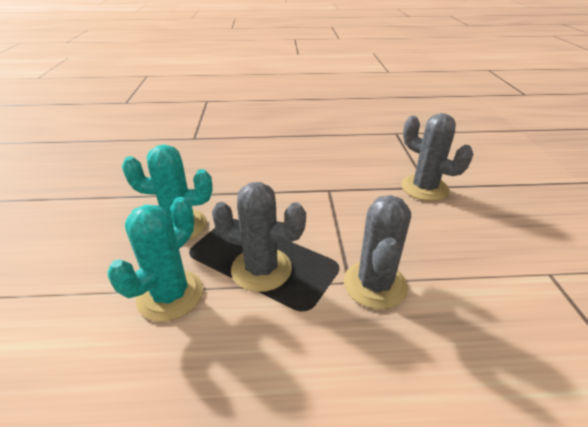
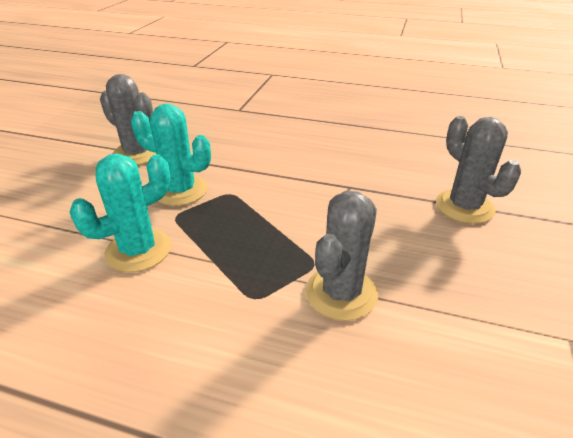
camera: 20 degrees right, 0 degrees up
grey cactus [212,182,306,292] -> grey cactus moved to [100,74,156,165]

